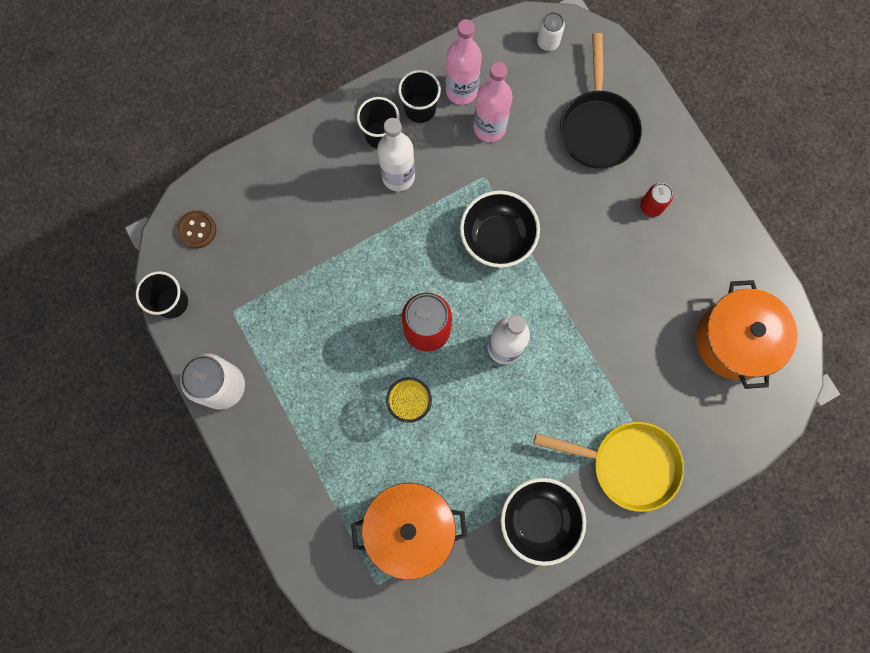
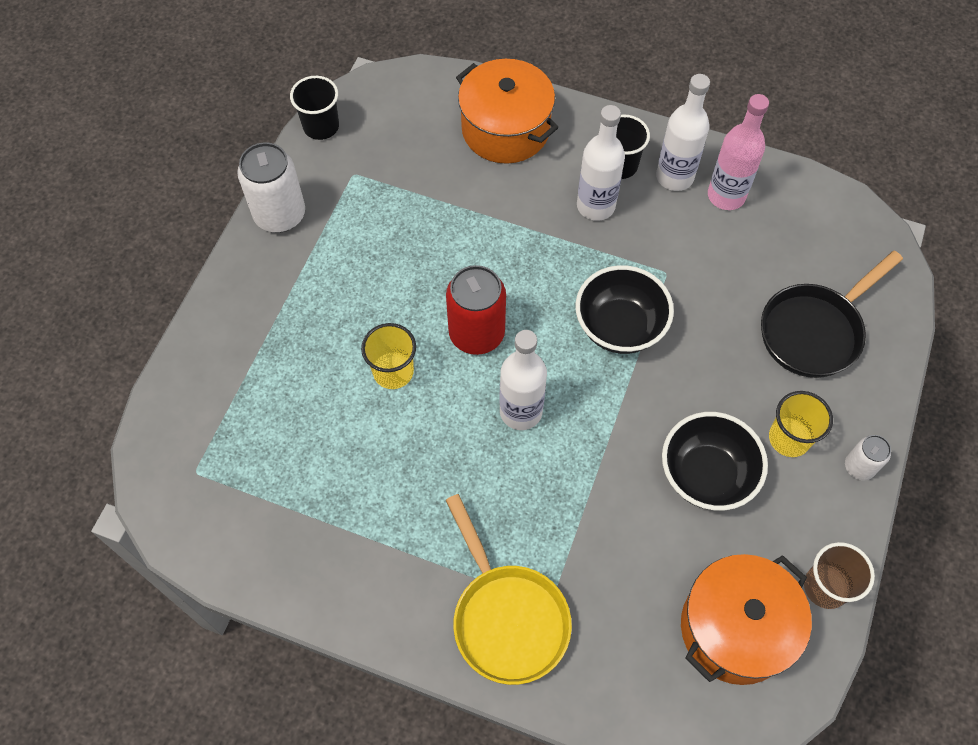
camera: 50 degrees right, 15 degrees down
brown button [177,210,216,249] -> none
orange pot [351,483,467,580] -> orange pot moved to [456,59,559,164]
black cup [398,70,441,123] -> white bottle [656,74,710,191]
pink bottle [474,62,512,142] -> none
black bowl [501,478,586,566] -> black bowl moved to [662,412,768,511]
white can [537,12,565,51] -> white can moved to [845,435,891,480]
red can [640,183,673,217] -> yellow cup [769,391,833,457]
none -> brown cup [804,542,875,609]

